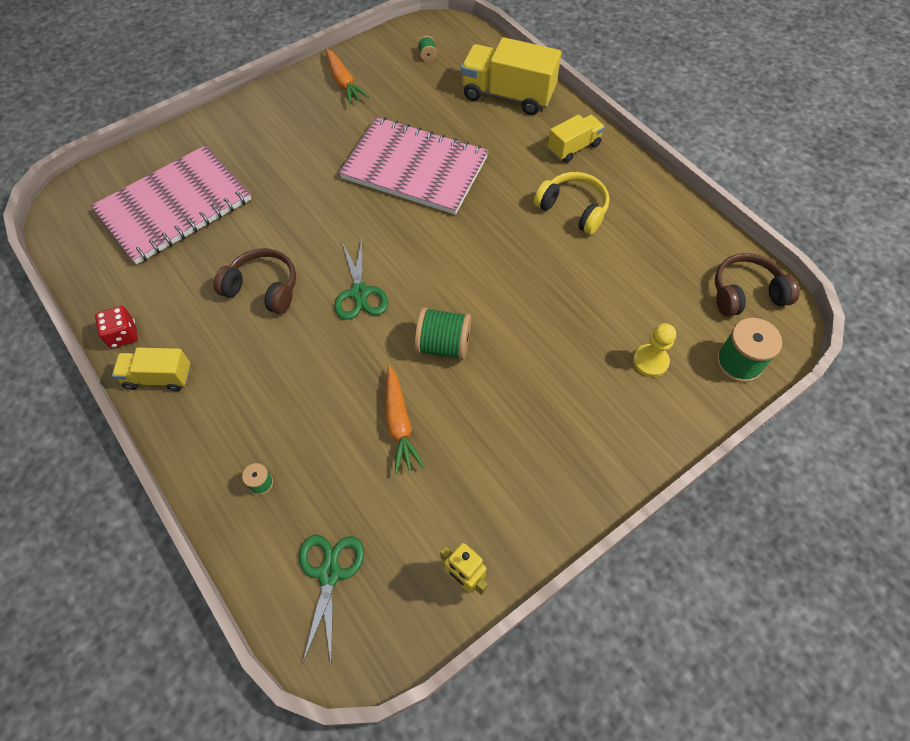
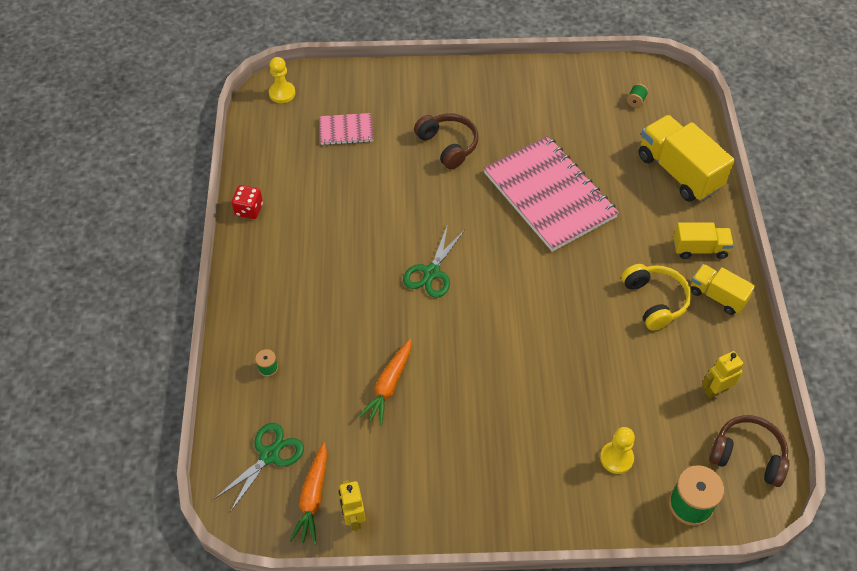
camera: 35 degrees right, 5 degrees down
pink notebook [91,145,251,264] -> pink notebook [319,113,373,145], size x0.46
yellow truck [112,348,191,391] -> yellow truck moved to [691,264,755,315]
brown headphones [214,248,296,314] -> brown headphones moved to [414,113,478,170]
orange carrot [325,48,369,104] -> orange carrot moved to [289,442,327,545]
green spool [415,307,471,360] -> none
none -> yellow pawn [269,57,295,103]
none -> yellow robot [702,351,744,399]

